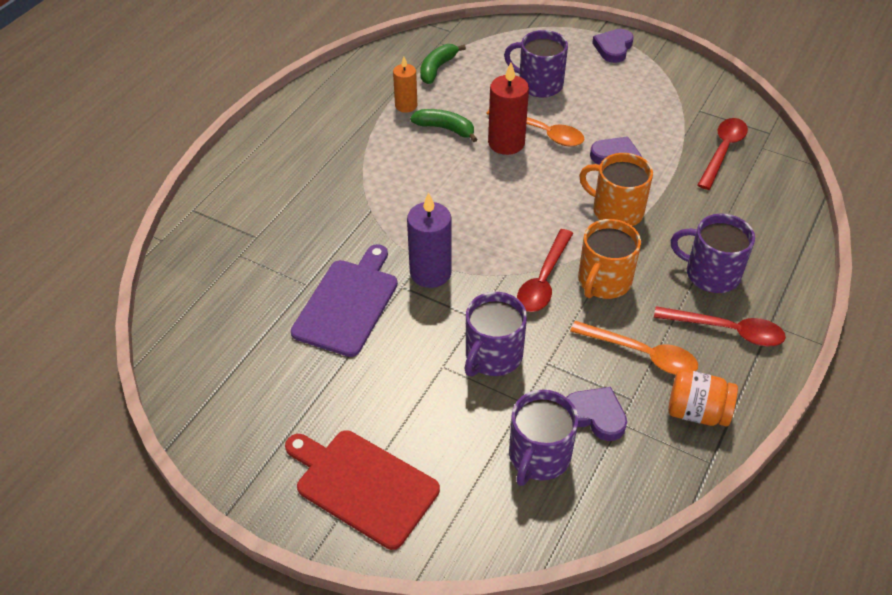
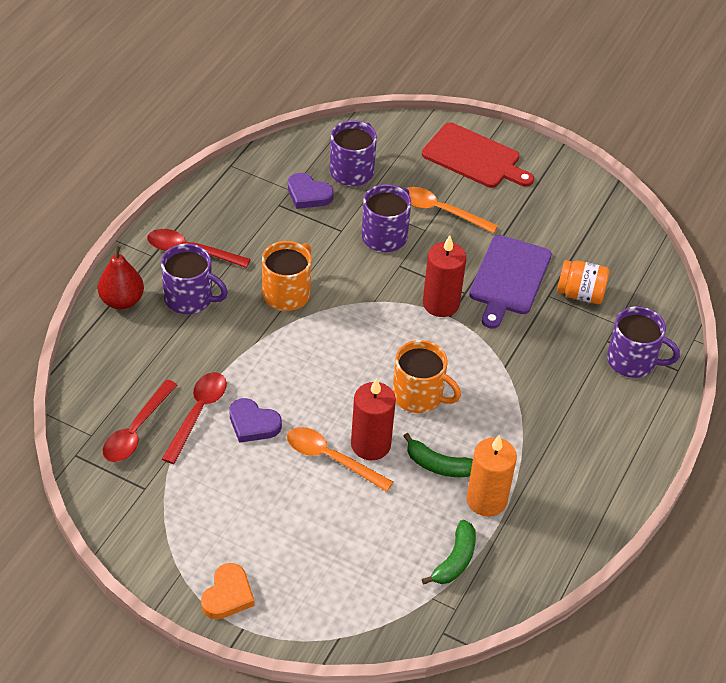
camera: 175 degrees right, 0 degrees up
orange candle [393,57,417,113] -> orange candle [466,435,517,517], size x1.57
purple candle [407,192,452,288] -> red candle [423,235,466,317]
purple mug [504,30,568,98] -> purple mug moved to [607,306,680,378]
red spoon [517,229,573,312] -> red spoon moved to [162,372,227,464]
orange spoon [570,321,698,375] -> orange spoon moved to [407,187,498,233]
orange mug [579,153,653,226] -> orange mug moved to [393,340,461,413]
purple heart [592,29,634,63] -> orange heart [201,563,255,620]
orange jar [668,369,738,427] -> orange jar moved to [557,260,610,304]
none -> red pear [97,245,144,309]

